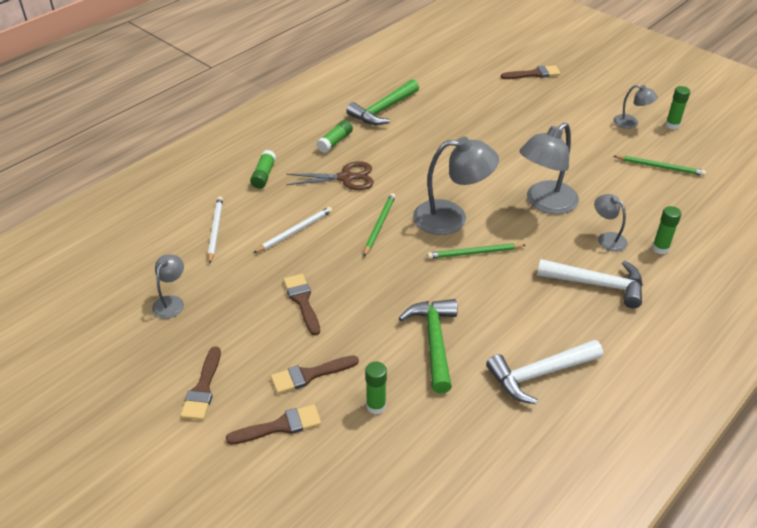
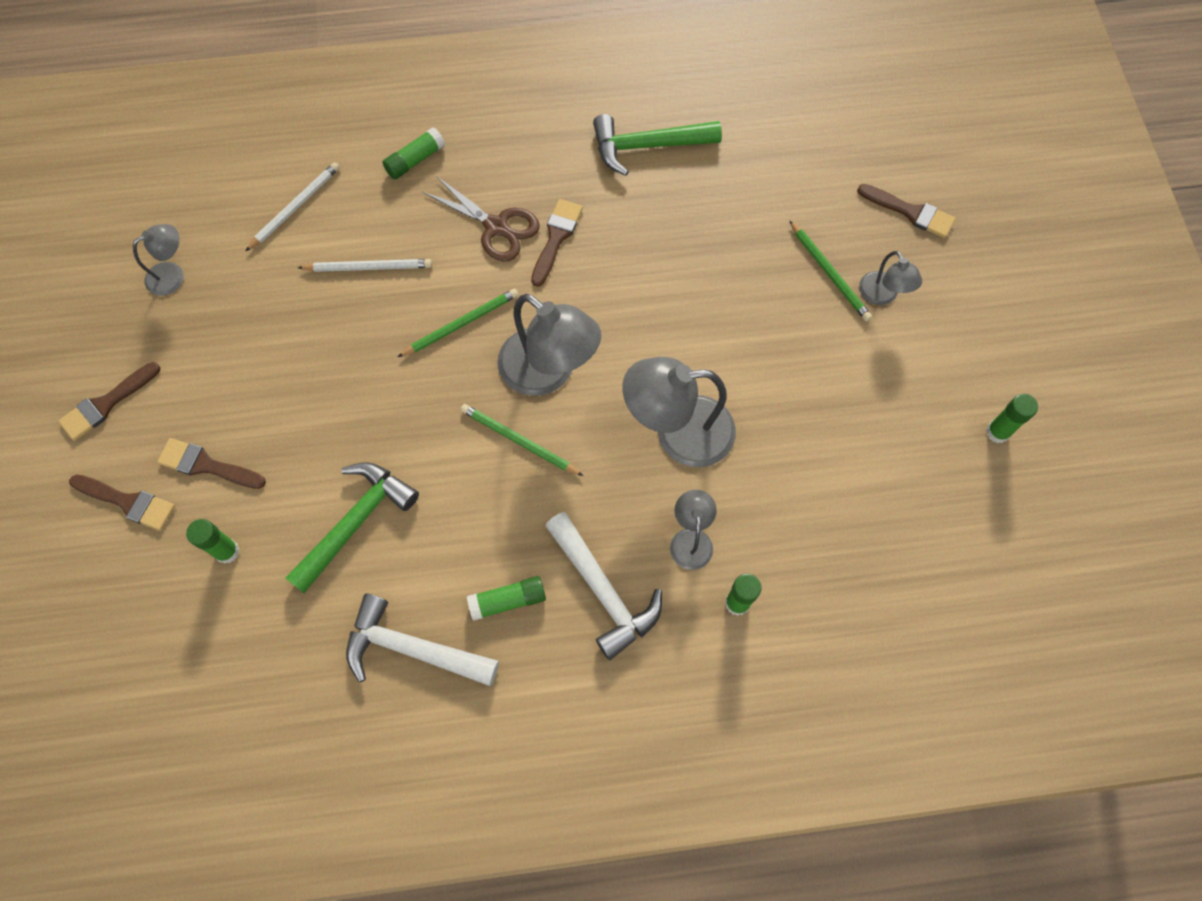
camera: 40 degrees right, 25 degrees up
brown brush [283,274,320,335] -> brown brush moved to [531,199,583,287]
green glue stick [316,120,353,153] -> green glue stick moved to [467,576,546,621]
grey lamp [613,85,658,129] -> grey lamp moved to [859,251,922,305]
green pencil [613,155,706,176] -> green pencil moved to [789,220,872,321]

